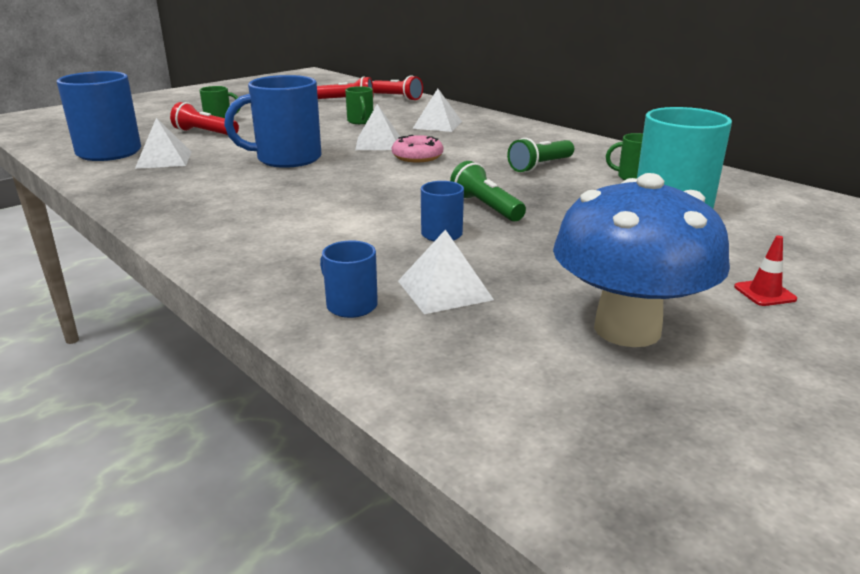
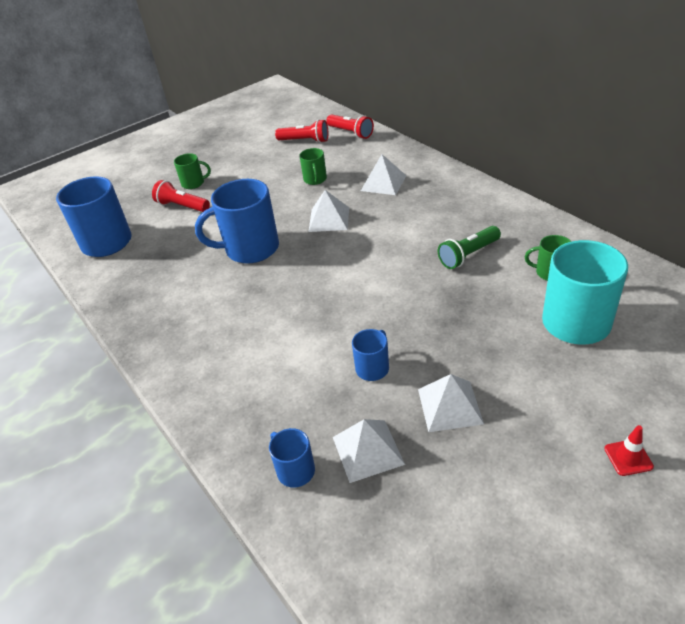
camera: 10 degrees right, 15 degrees up
white pyramid [135,118,192,169] -> white pyramid moved to [418,374,484,432]
pink donut [392,135,443,162] -> none
green flashlight [450,161,526,222] -> none
blue mushroom [553,173,730,347] -> none

